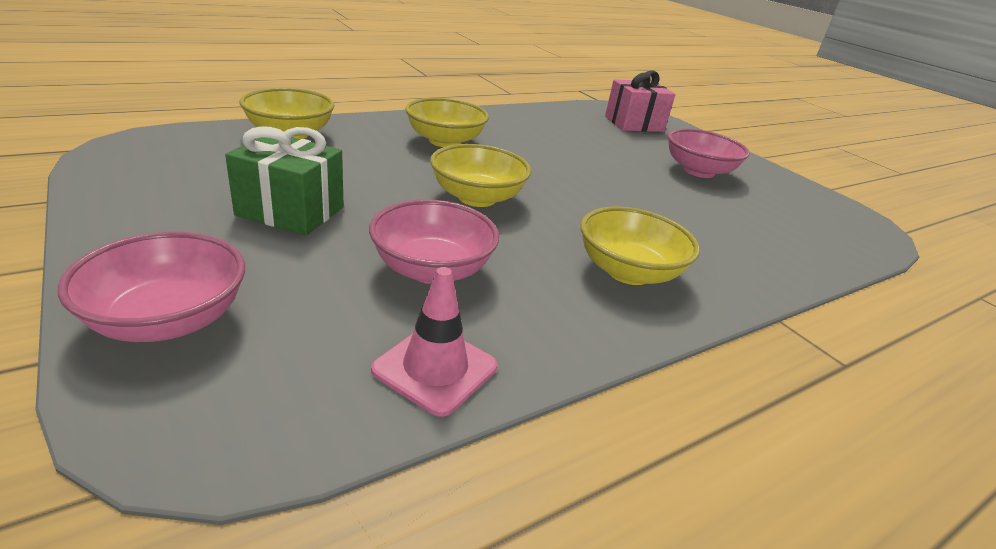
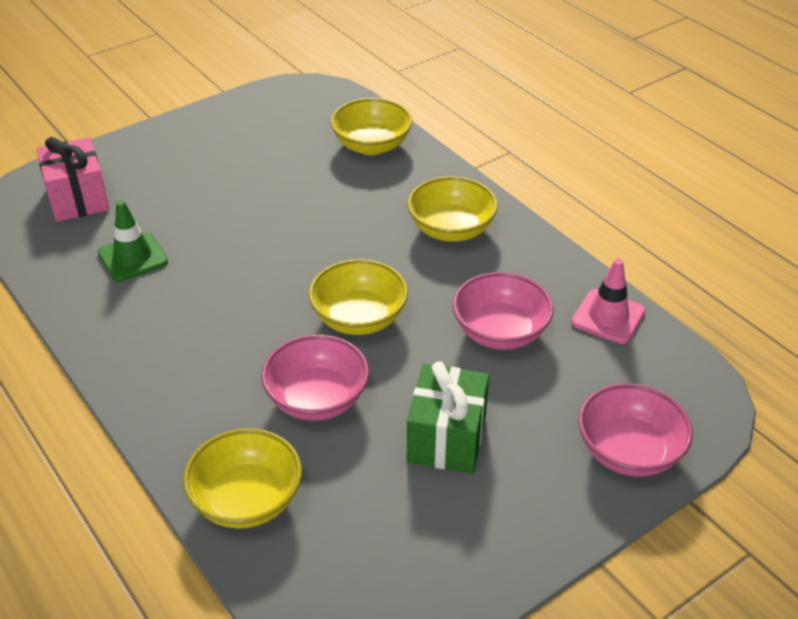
camera: 90 degrees left, 10 degrees up
yellow bowl [405,98,489,147] -> yellow bowl moved to [330,98,413,155]
pink bowl [668,129,749,178] -> pink bowl moved to [261,335,369,421]
none -> green traffic cone [98,200,168,282]

